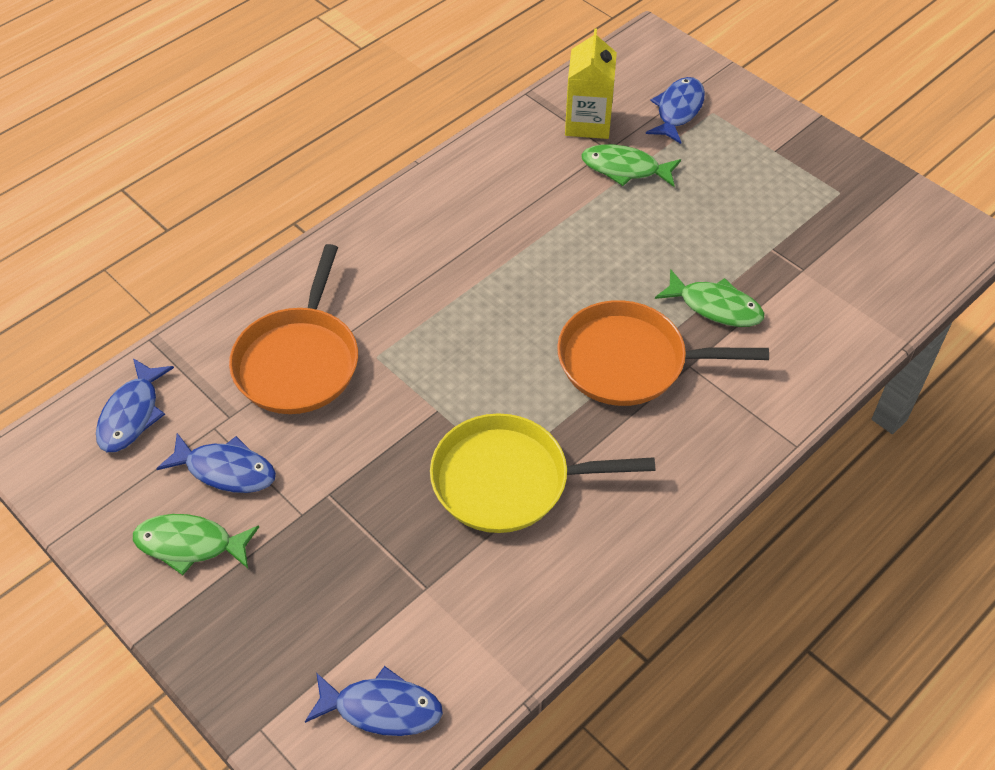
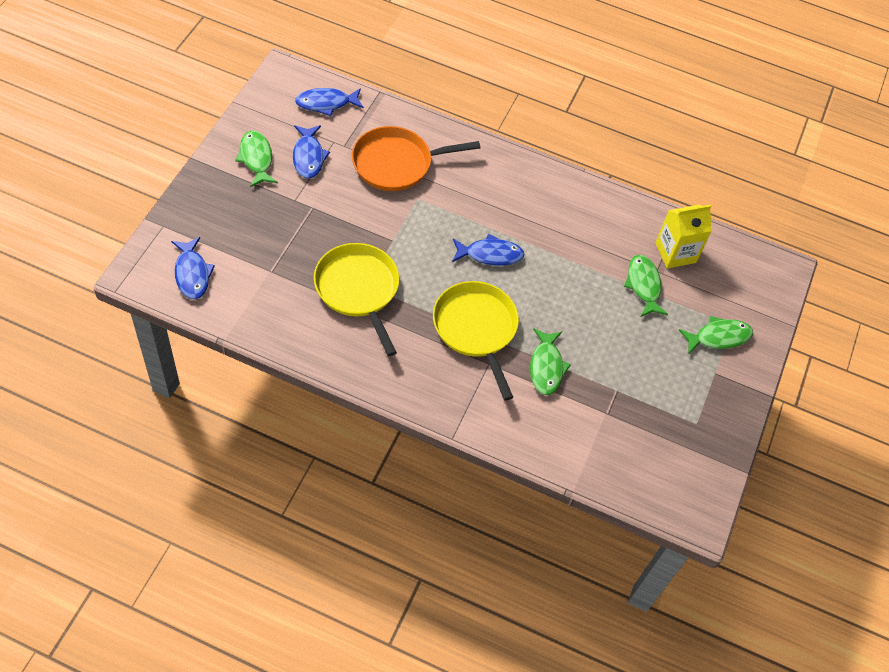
camera: 60 degrees right, 5 degrees up
orange pan [557,300,769,406] -> yellow pan [433,281,519,400]
blue fish [646,77,705,144] -> blue fish moved to [452,234,525,266]
none -> green fish [679,316,753,355]

